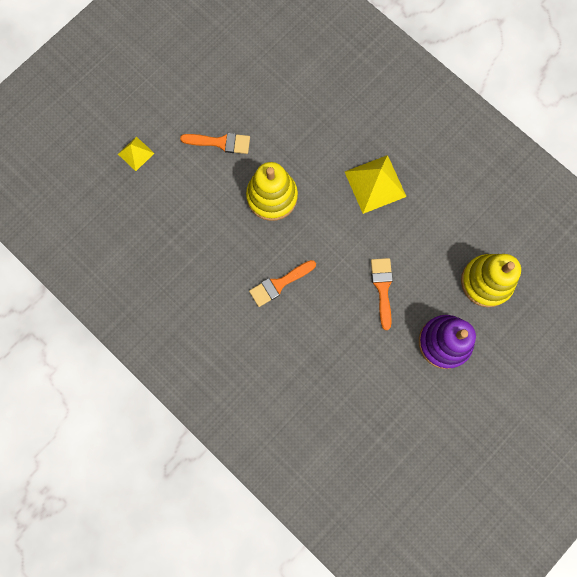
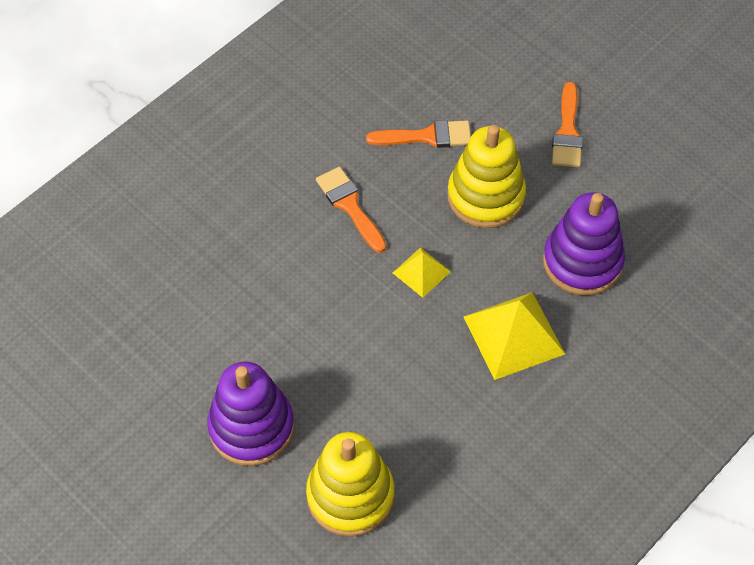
camera: 90 degrees right, 20 degrees down
yellow pyramid [118,136,155,171] -> yellow pyramid moved to [393,247,451,298]
orange brush [371,258,393,330] -> orange brush moved to [366,120,471,148]
none -> purple stacking toy [543,192,625,295]

